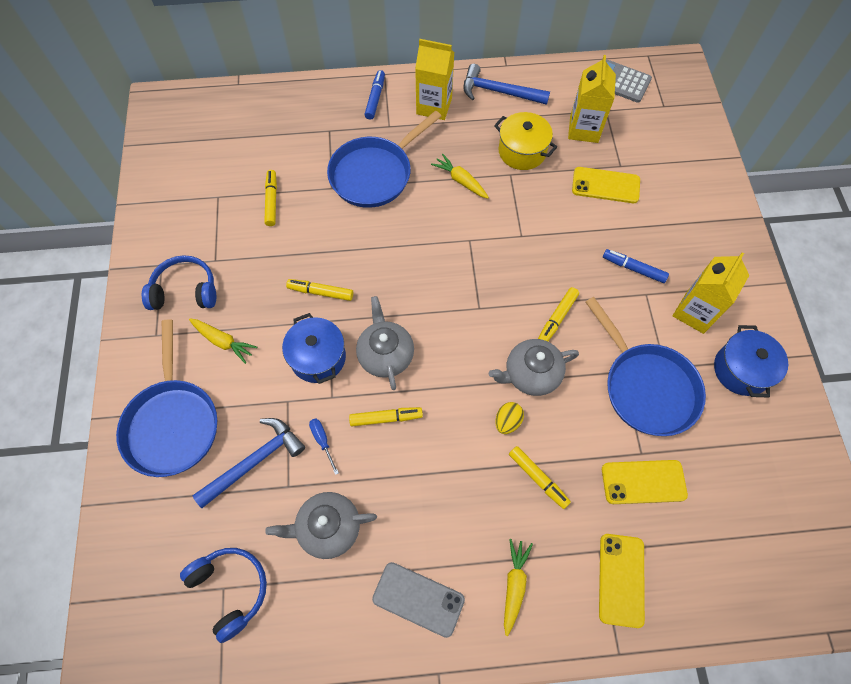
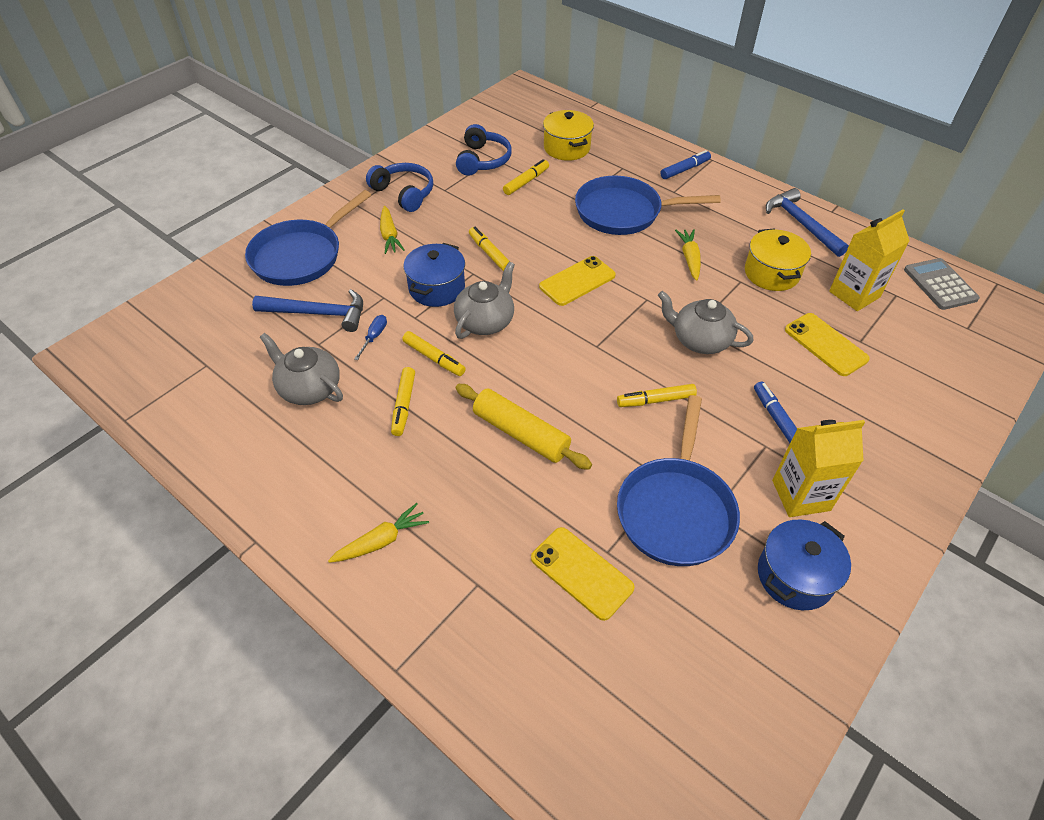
camera: 45 degrees right, 15 degrees down
blue headphones [180,548,267,643] -> blue headphones moved to [456,124,512,176]
grey phone [372,562,465,638] -> none
yellow carton [415,39,454,120] -> none
grey teapot [489,339,579,396] -> grey teapot moved to [658,291,753,354]
yellow egg [495,402,524,434] -> yellow rolling pin [455,384,592,470]
yellow marker [509,446,571,509] -> yellow marker moved to [391,367,415,436]
yellow phone [599,534,645,628] -> yellow phone moved to [539,256,616,306]
none -> yellow pot [543,110,594,161]

